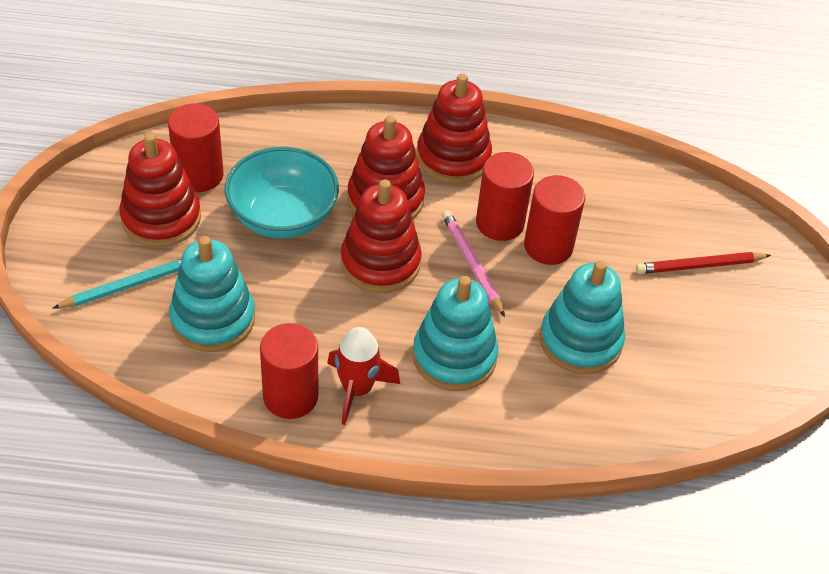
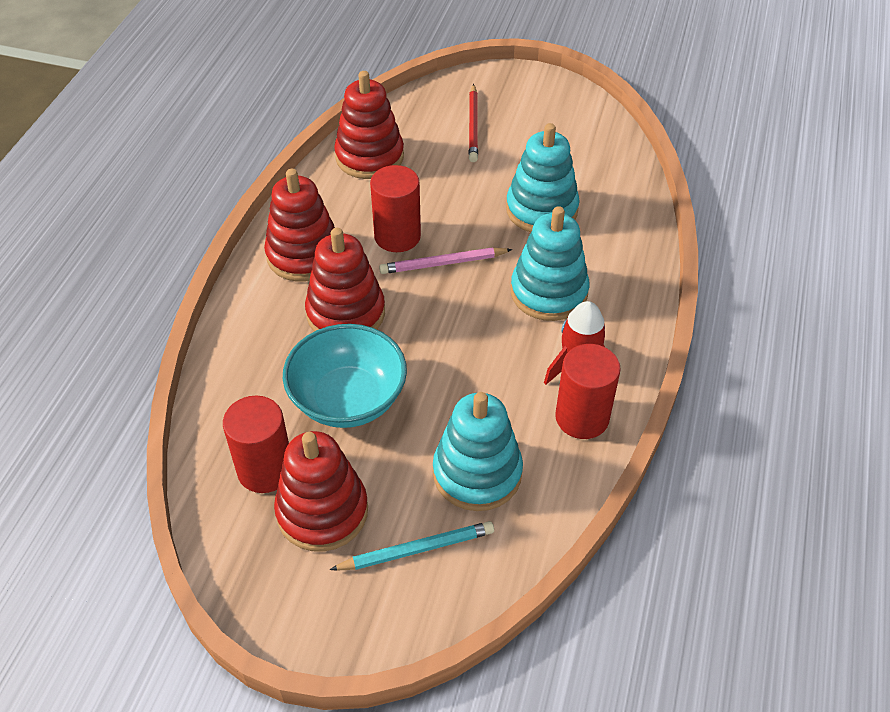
camera: 75 degrees left, 0 degrees up
turquoise pencil [52,259,181,309] -> turquoise pencil turned 90 degrees clockwise [330,521,494,571]
red stacking toy [341,179,422,293] -> red stacking toy moved to [334,71,404,179]
red cylinder [524,175,585,265] -> none

